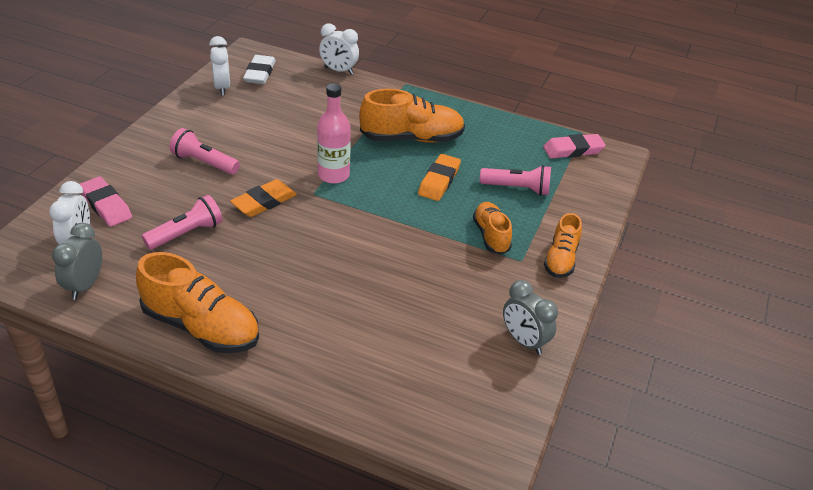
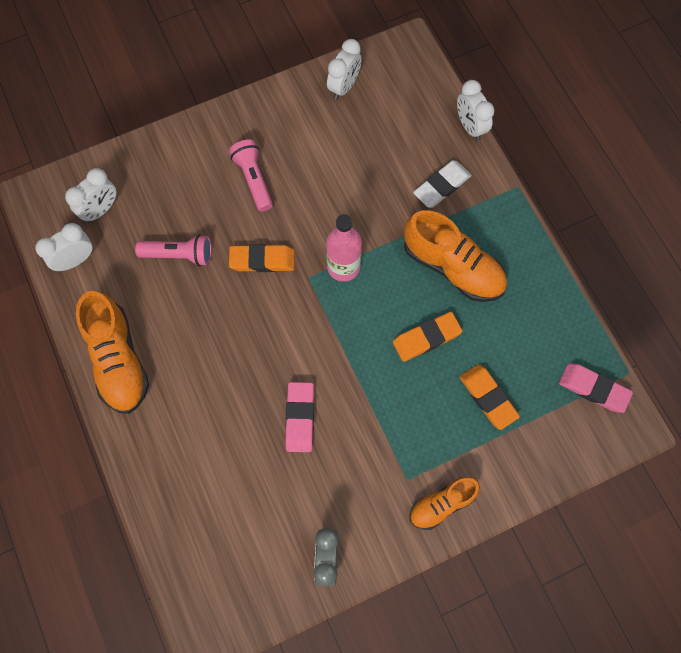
camera: 45 degrees right, 30 degrees up
grey clock [52,223,102,300] -> white clock [35,223,93,271]
pink eraser [80,176,132,227] -> pink eraser moved to [285,382,314,452]
white eraser [243,55,276,84] -> white eraser moved to [413,160,472,208]
orange shoe [473,202,512,255] -> none
pink flashlight [480,165,551,196] -> orange eraser [460,364,520,430]

